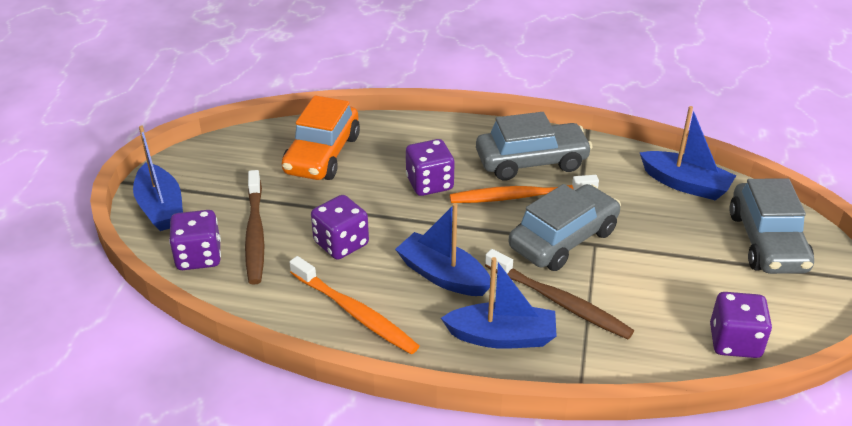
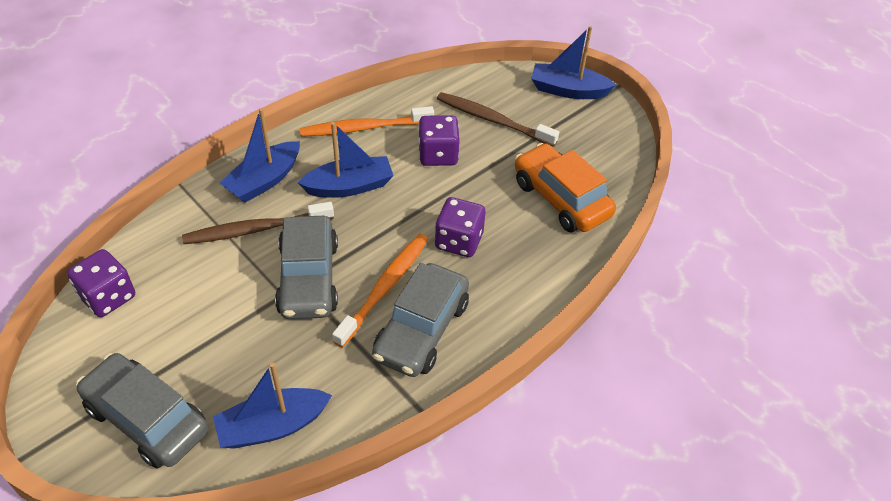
camera: 125 degrees right, 10 degrees up
purple dice [169,210,221,270] -> none

